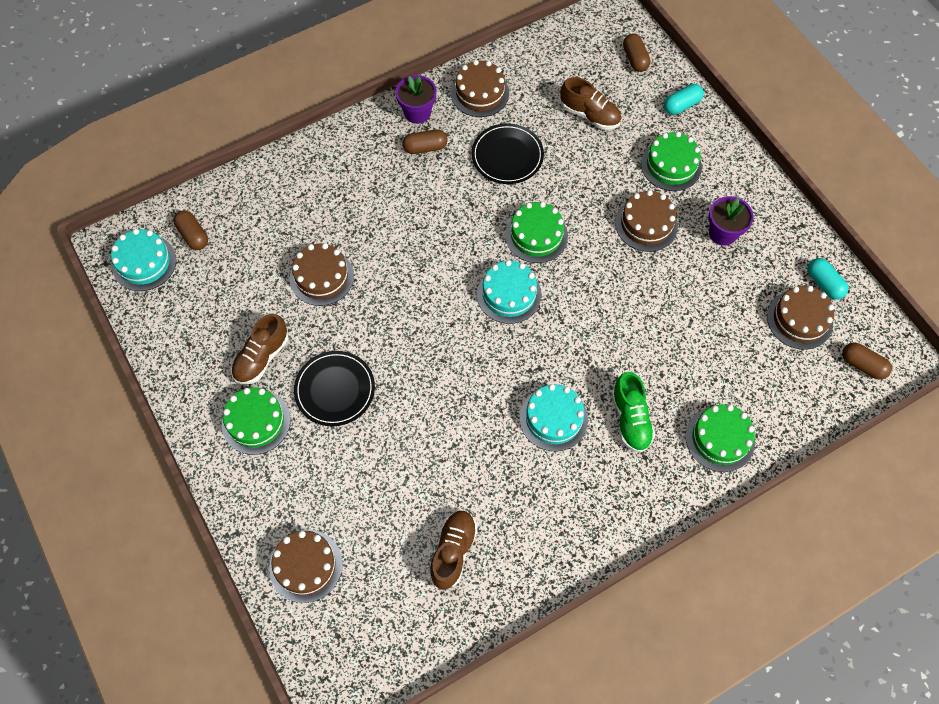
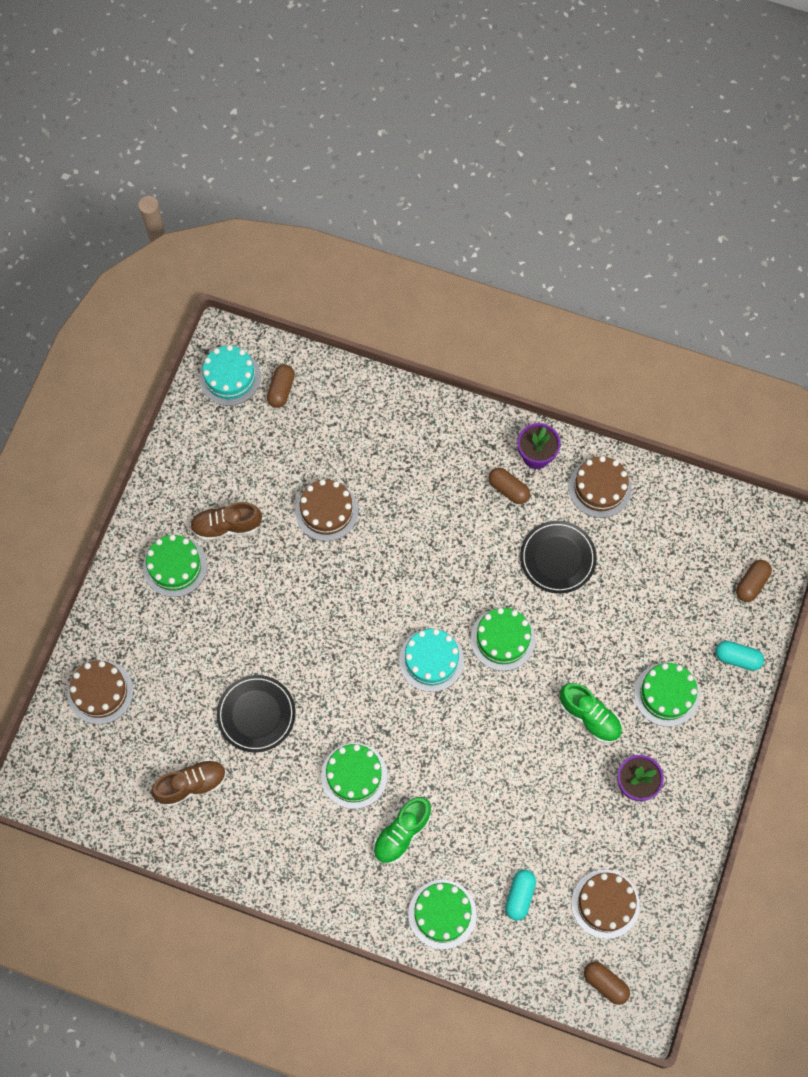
camera: 50 degrees right, 5 degrees up
black plate [294,351,375,426] -> black plate moved to [217,675,296,752]
turquoise cake [520,384,588,451] -> green cake [321,743,388,809]
brown shoe [560,77,621,130] -> none
brown cake [615,190,678,252] -> green shoe [560,683,622,743]
turquoise capsule [808,258,849,300] -> turquoise capsule moved to [505,870,536,921]
brown capsule [842,342,892,380] -> brown capsule turned 45 degrees counterclockwise [584,961,630,1005]

